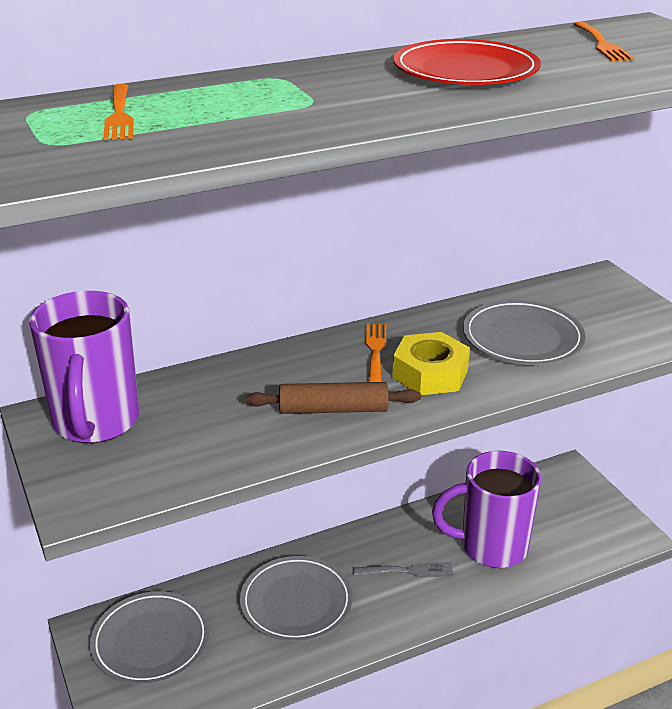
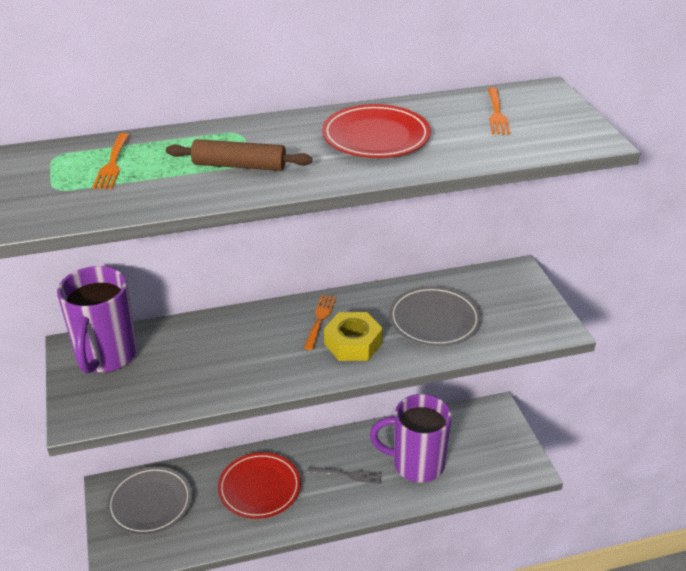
camera: 10 degrees right, 5 degrees up
grey plate [240,556,353,642] -> red plate [218,452,301,519]
brown rolling pin [246,382,421,414] -> brown rolling pin moved to [166,139,312,171]

